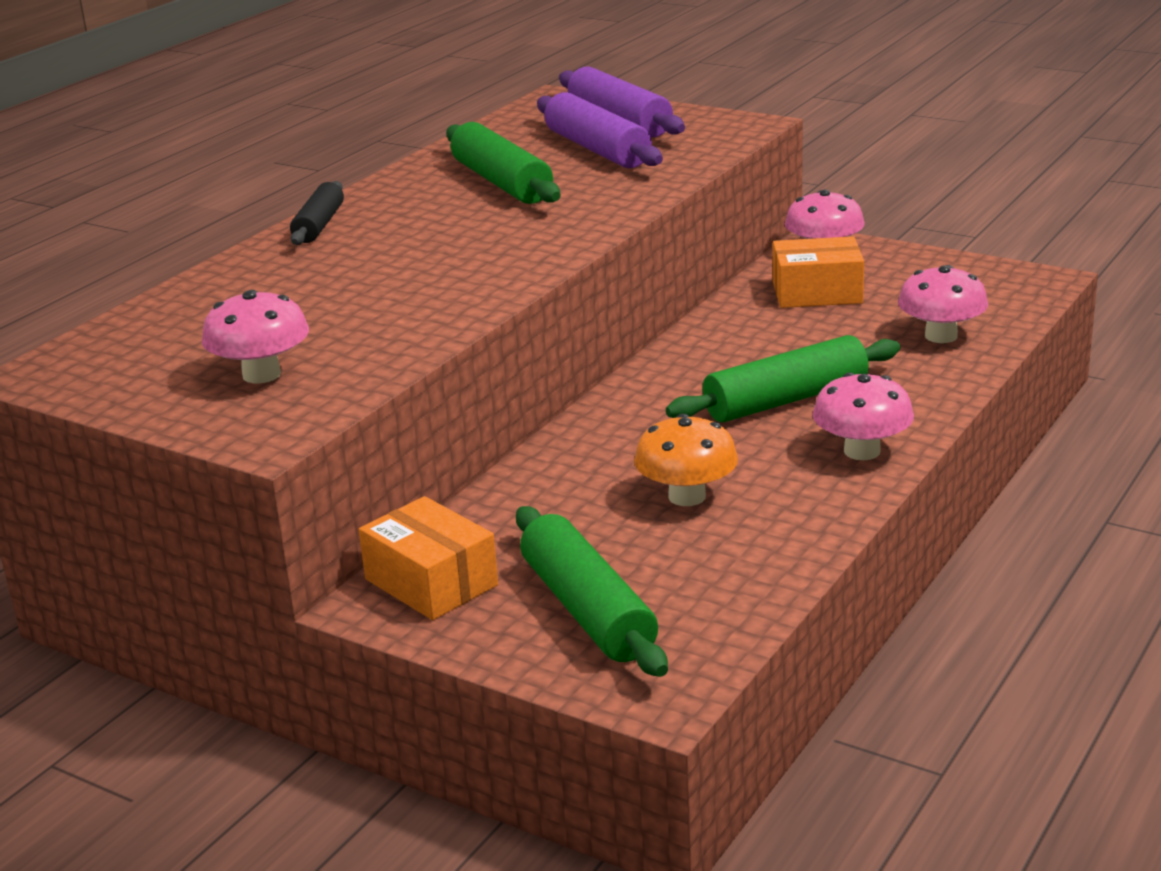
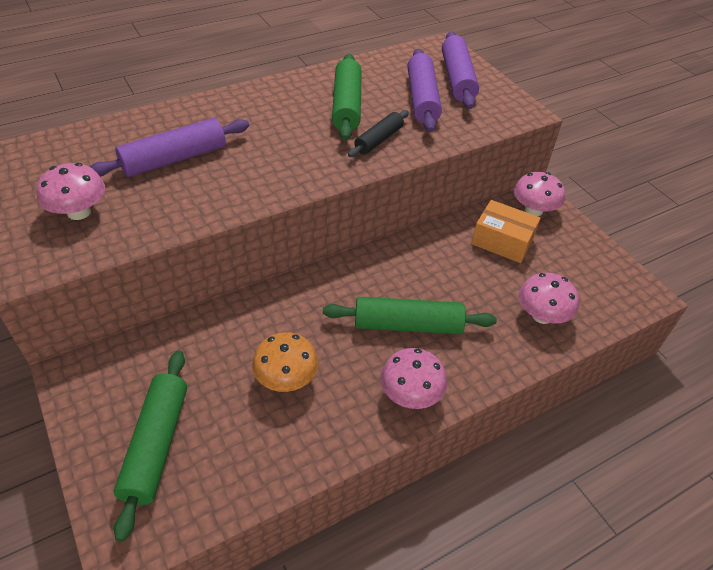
camera: 25 degrees right, 20 degrees up
black rolling pin [290,181,344,245] -> black rolling pin moved to [348,110,409,157]
orange box [359,496,498,620] -> none
none -> purple rolling pin [90,118,249,177]

